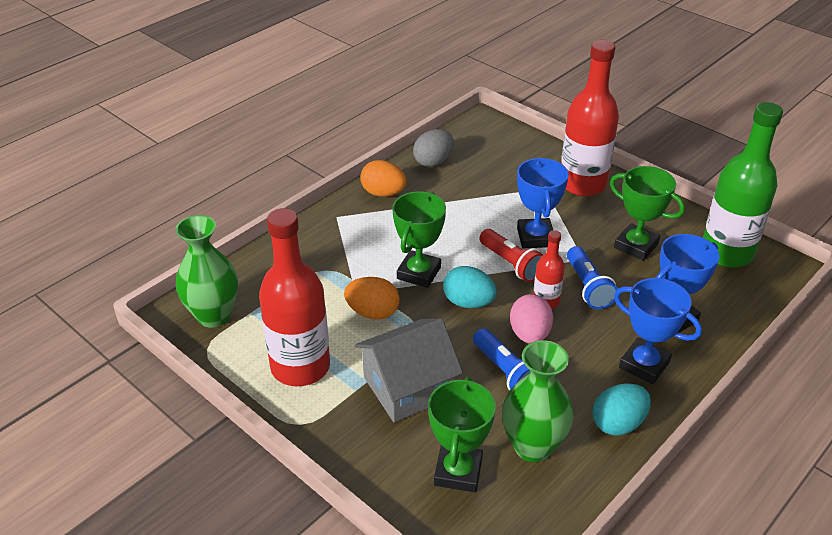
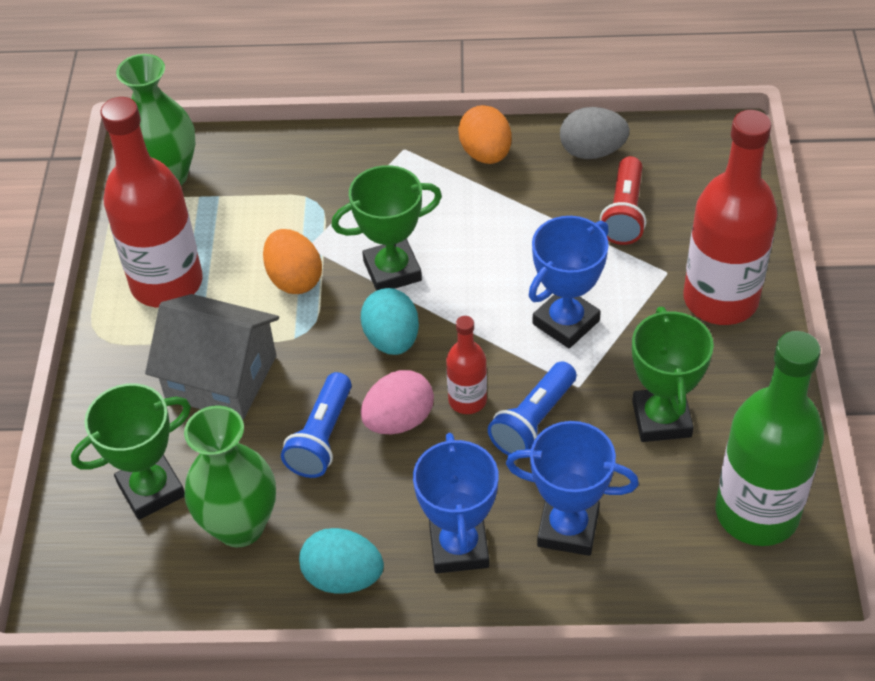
camera: 50 degrees right, 10 degrees up
red flashlight [479,229,543,282] -> red flashlight moved to [600,156,646,245]

